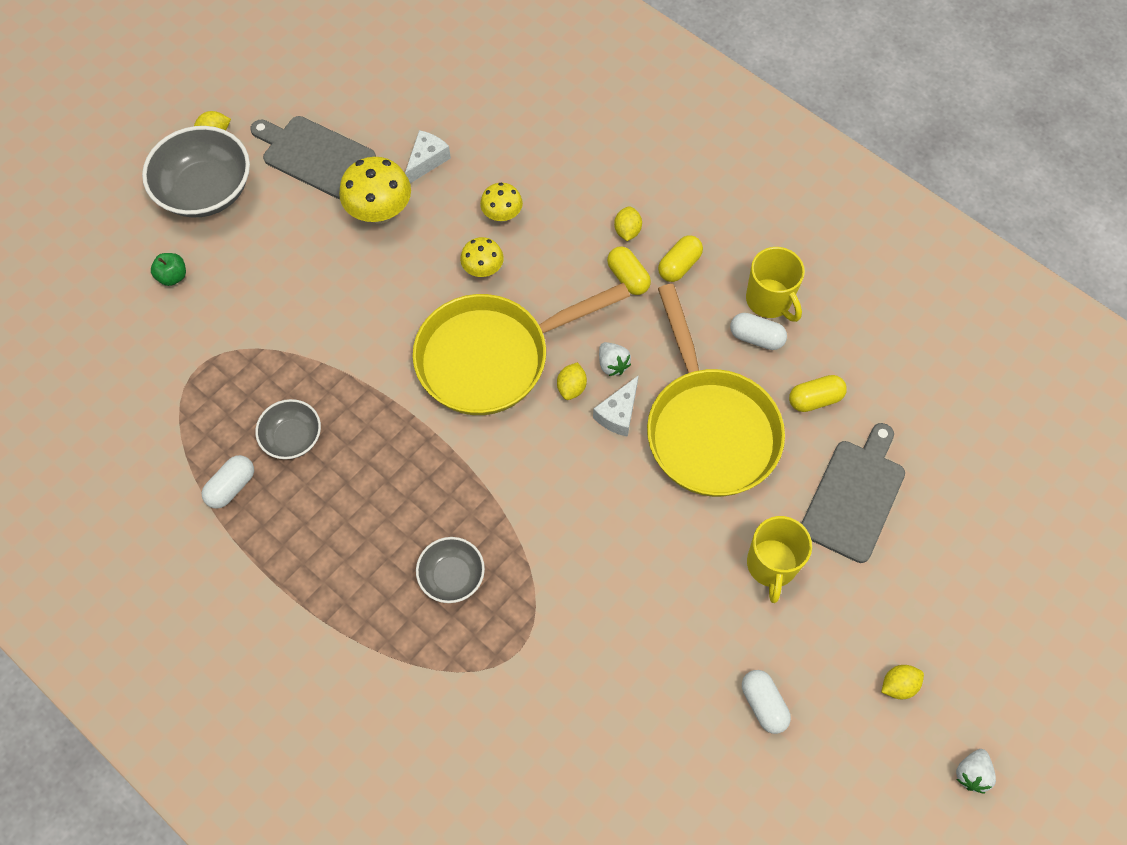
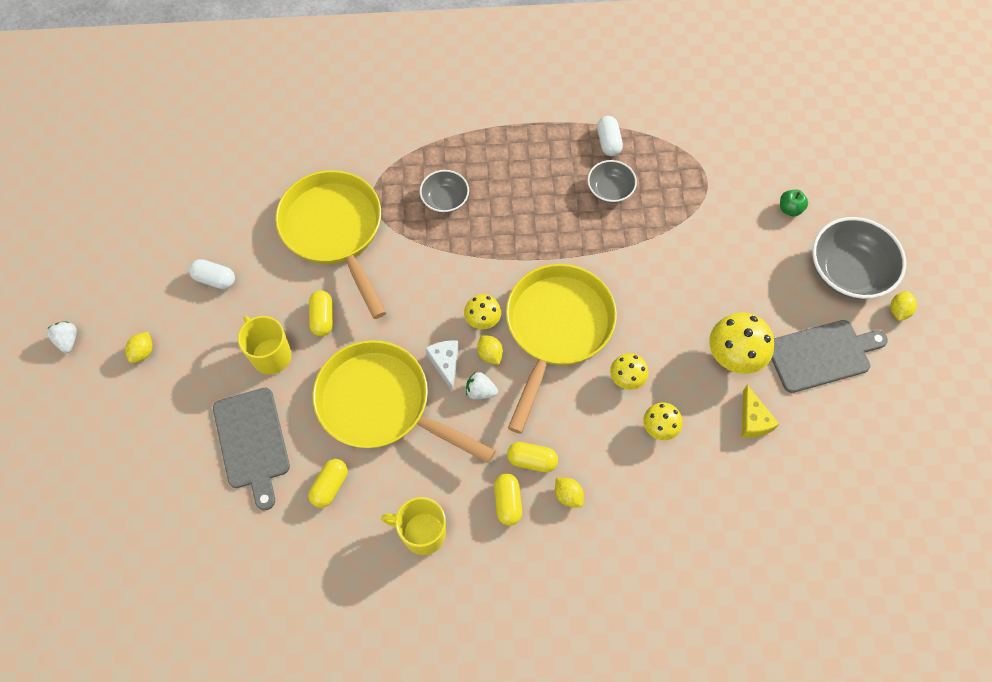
camera: 135 degrees right, 0 degrees up
white cheese [405,130,451,183] -> yellow cheese [742,385,779,438]
white capsule [730,313,787,350] -> none
none -> yellow pan [275,170,386,319]
none -> yellow capsule [309,291,333,336]
none -> yellow mushroom [464,294,501,329]

